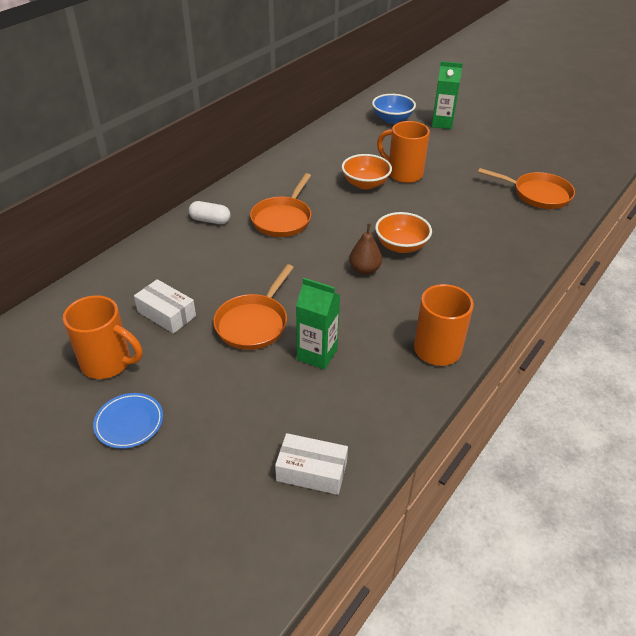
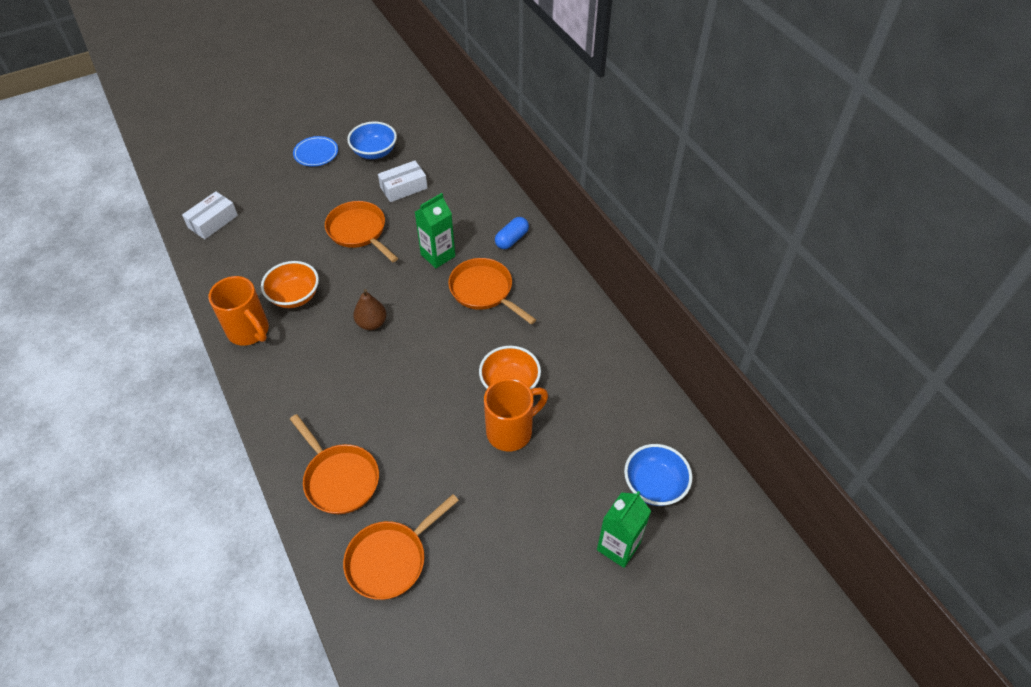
camera: 115 degrees right, 10 degrees up
orange mug [63,295,142,379] -> blue bowl [347,122,397,159]
white capsule [189,201,231,224] -> blue capsule [495,217,529,249]
green carton [296,278,340,370] -> green carton moved to [415,193,455,268]
orange bowl [375,212,432,253] -> orange bowl moved to [261,261,319,308]
none -> orange pan [290,414,379,514]

